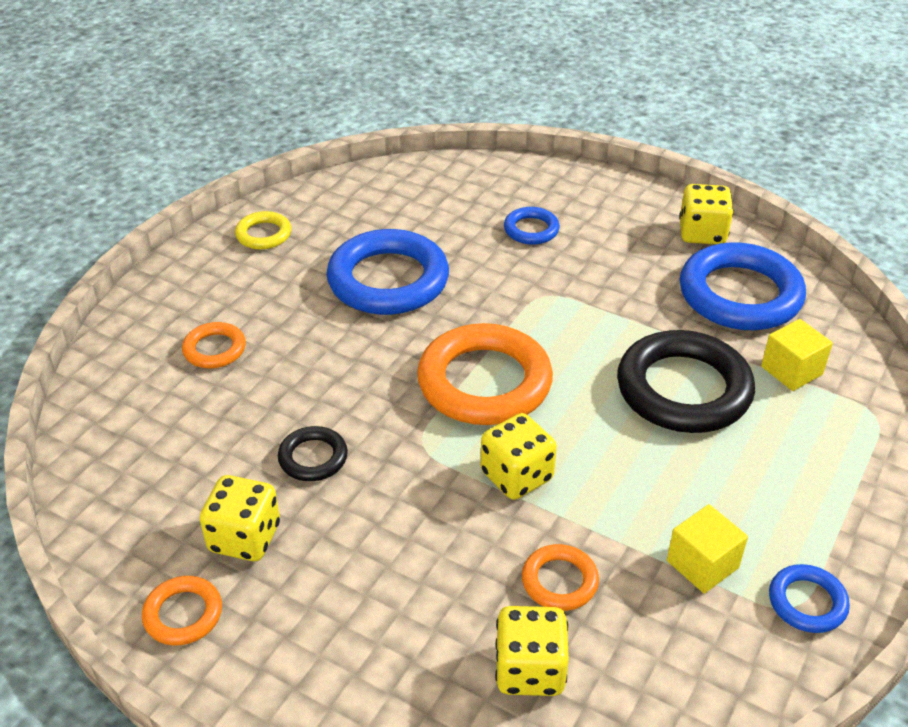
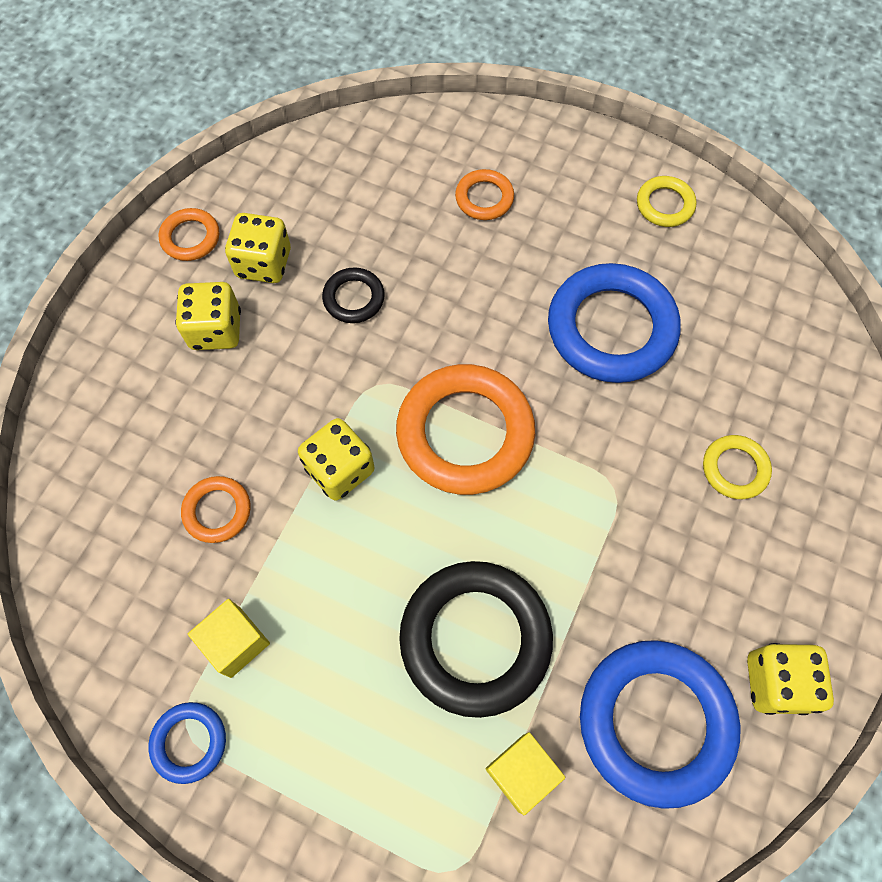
camera: 85 degrees right, 25 degrees up
yellow dice [495,606,569,696] -> yellow dice moved to [175,282,241,350]
blue ring [504,207,560,245] -> yellow ring [703,435,772,499]

